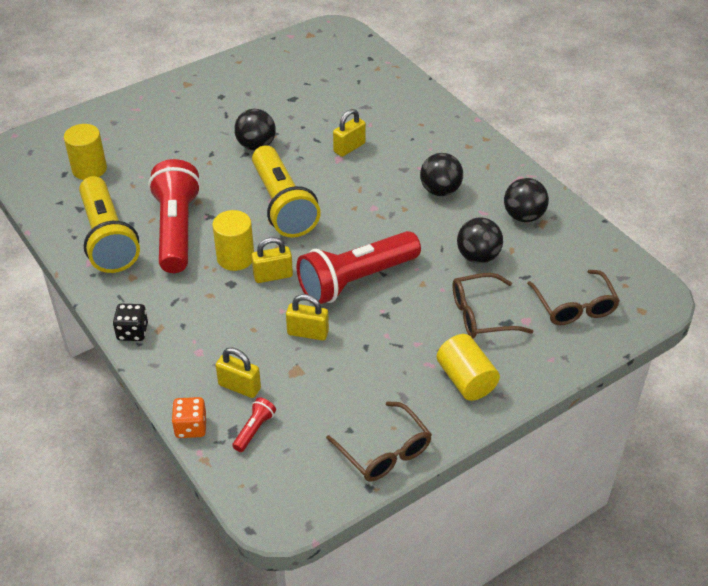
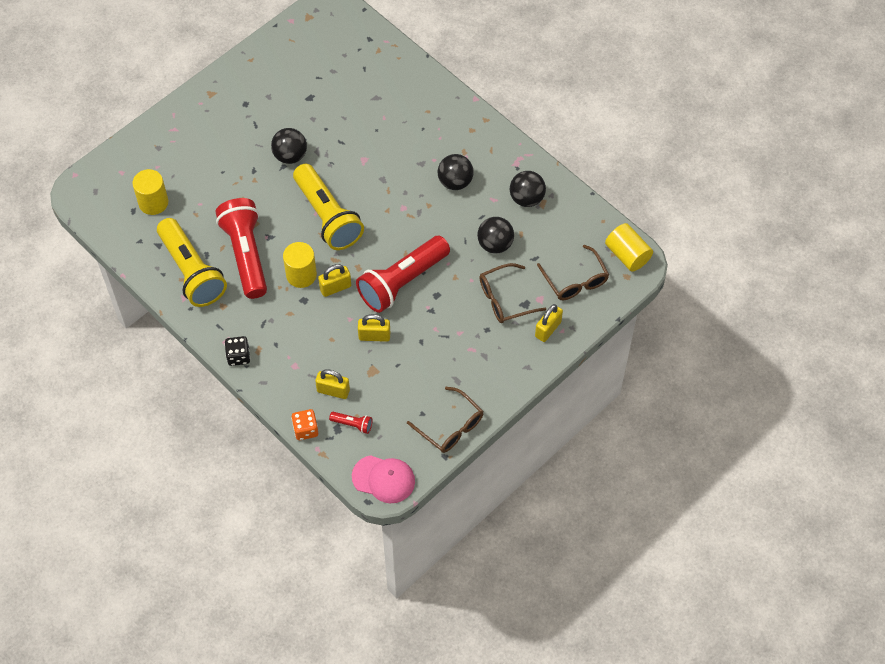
camera: 10 degrees left, 15 degrees up
red flashlight [232,397,276,452] -> red flashlight turned 90 degrees clockwise [329,412,373,434]
yellow padlock [333,109,366,157] -> yellow padlock moved to [535,304,563,342]
yellow cylinder [437,334,500,401] -> yellow cylinder moved to [605,223,653,272]
none -> pink cap [352,455,415,503]

